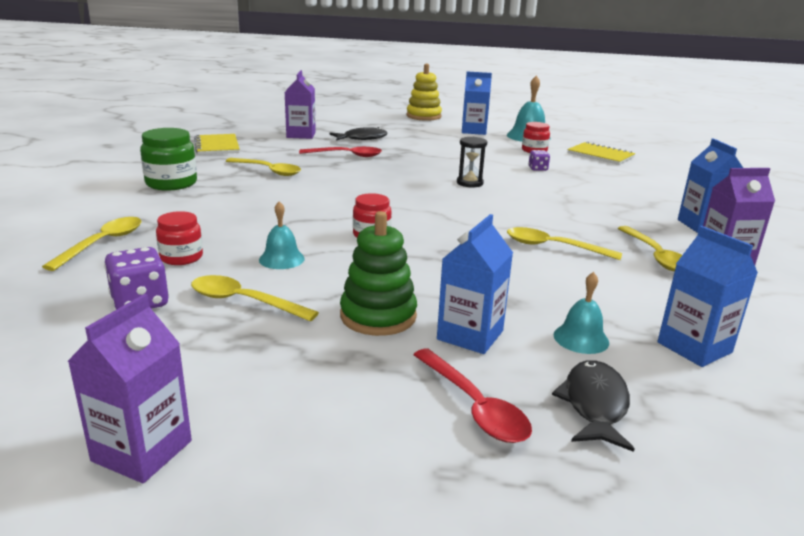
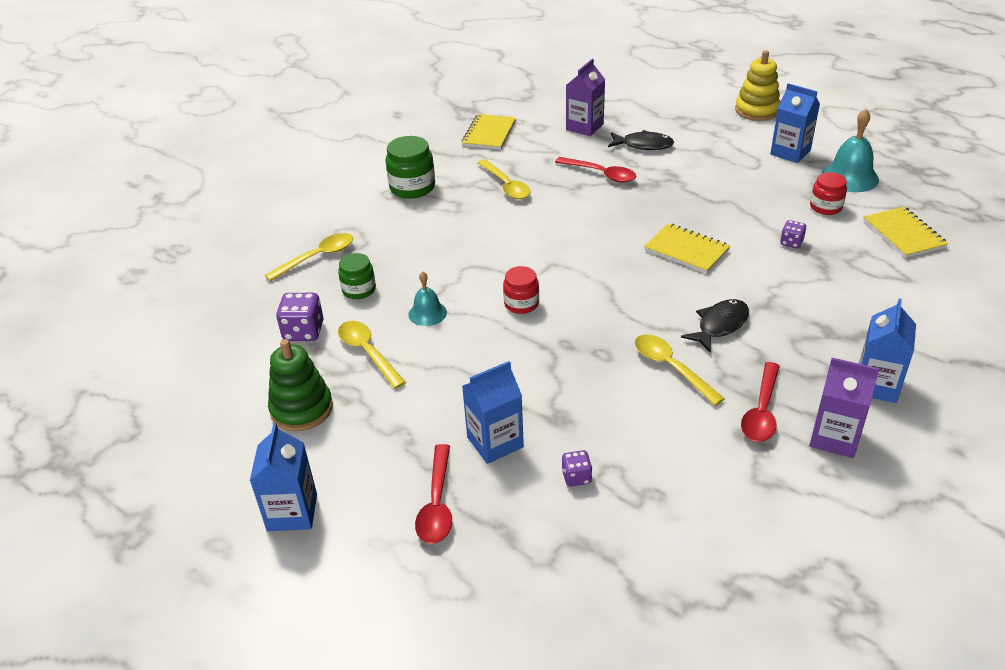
camera: 35 degrees right, 15 degrees up
purple carton [67,294,192,483] -> none
red jar [156,211,203,265] -> green jar [338,253,376,299]
green stacking toy [340,211,417,336] -> green stacking toy moved to [268,339,333,431]
black hourglass [457,137,487,188] -> yellow notebook [644,223,730,273]
black fish [552,360,635,452] -> black fish moved to [681,299,749,352]
turquoise bell [554,272,609,354] -> purple dice [562,450,592,487]
yellow spoon [618,226,682,272] -> red spoon [741,362,780,442]
blue carton [658,226,758,367] -> blue carton moved to [250,423,317,531]

